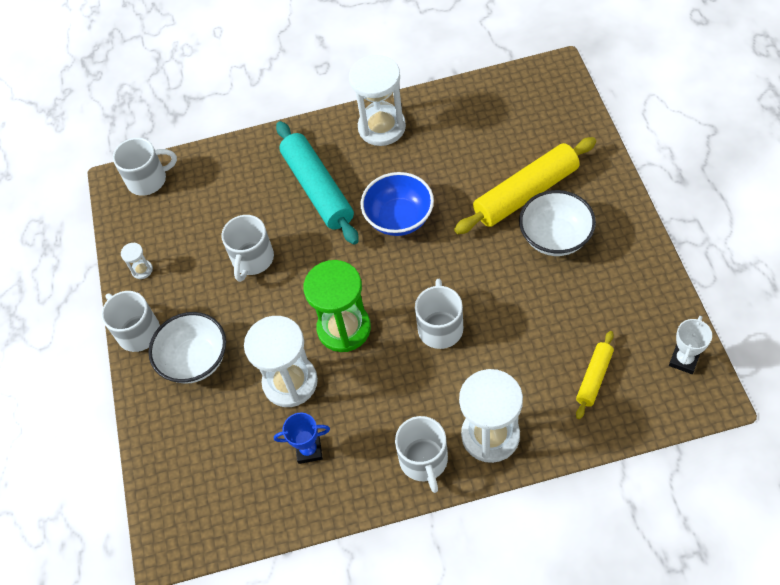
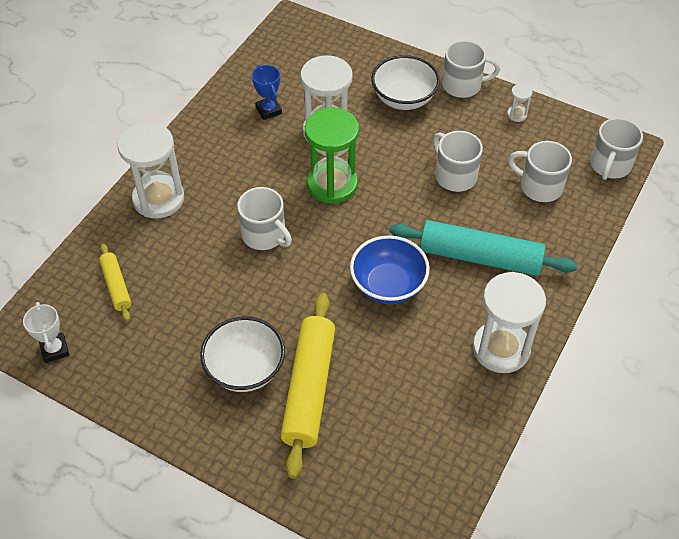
camera: 125 degrees right, 5 degrees down
blue trophy [274,412,330,464] -> blue trophy turned 60 degrees counterclockwise [252,65,282,120]
white mug [395,416,448,493] -> white mug moved to [508,141,572,202]

